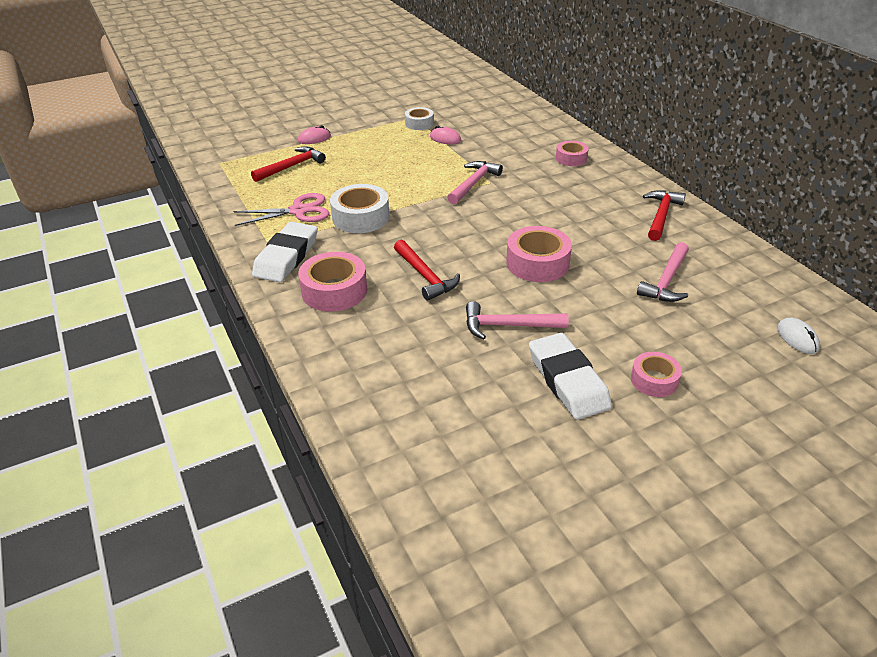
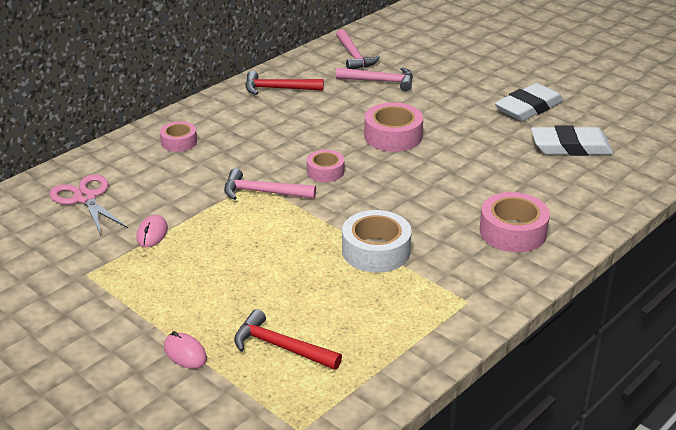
camera: 110 degrees left, 5 degrees down
pink scissors [233,193,329,226] -> pink scissors moved to [49,174,128,235]
white eraser [252,222,318,282] -> white eraser moved to [531,125,613,156]
red hammer [394,240,460,301] -> none
white tape [405,107,434,130] -> none
pink hammer [466,301,569,340] -> pink hammer moved to [336,29,380,69]
pink tape [631,352,682,397] -> pink tape moved to [307,150,344,182]
white mouse [777,318,820,354] -> none

